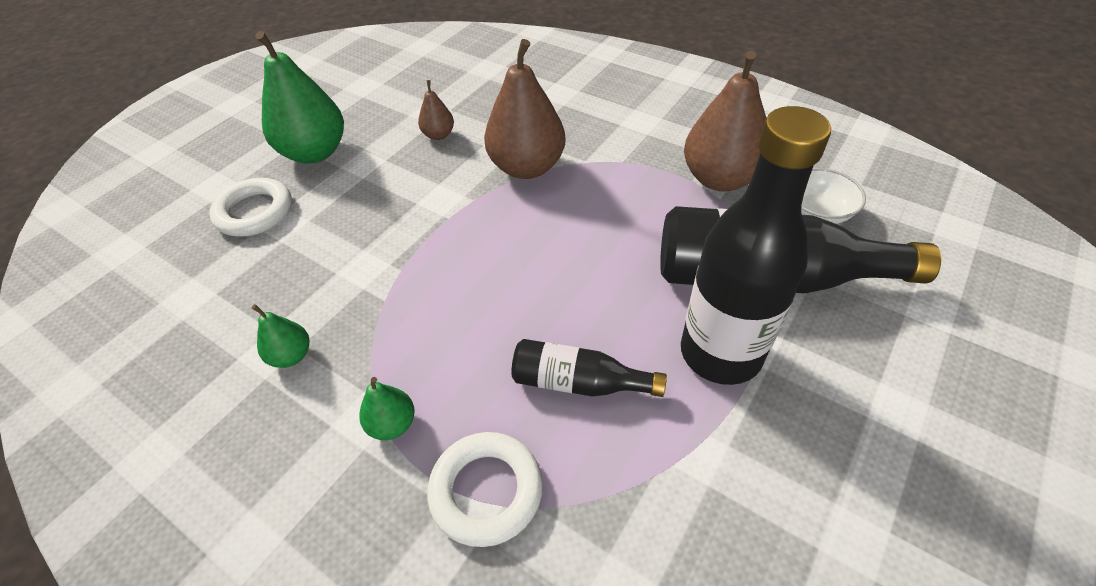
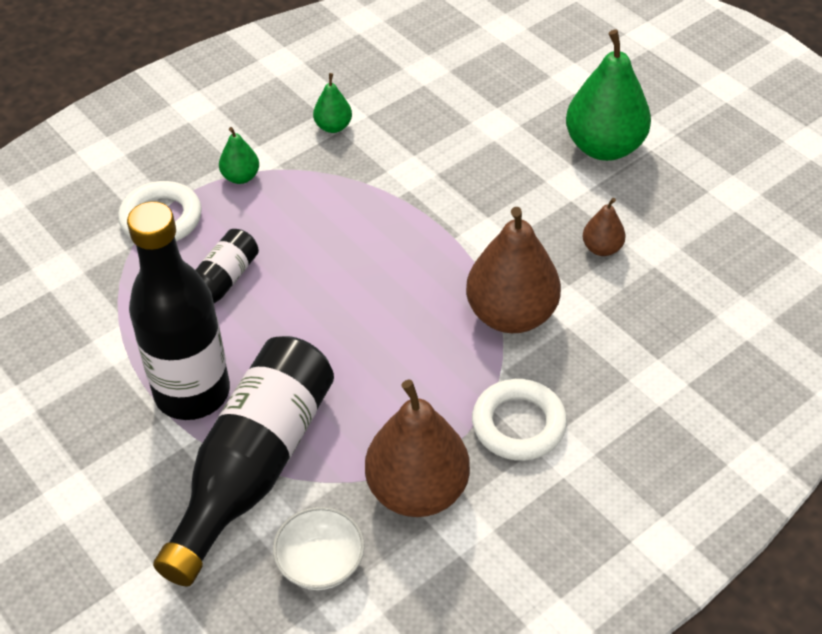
camera: 105 degrees right, 0 degrees up
white ring [209,178,292,237] -> white ring moved to [472,379,567,461]

